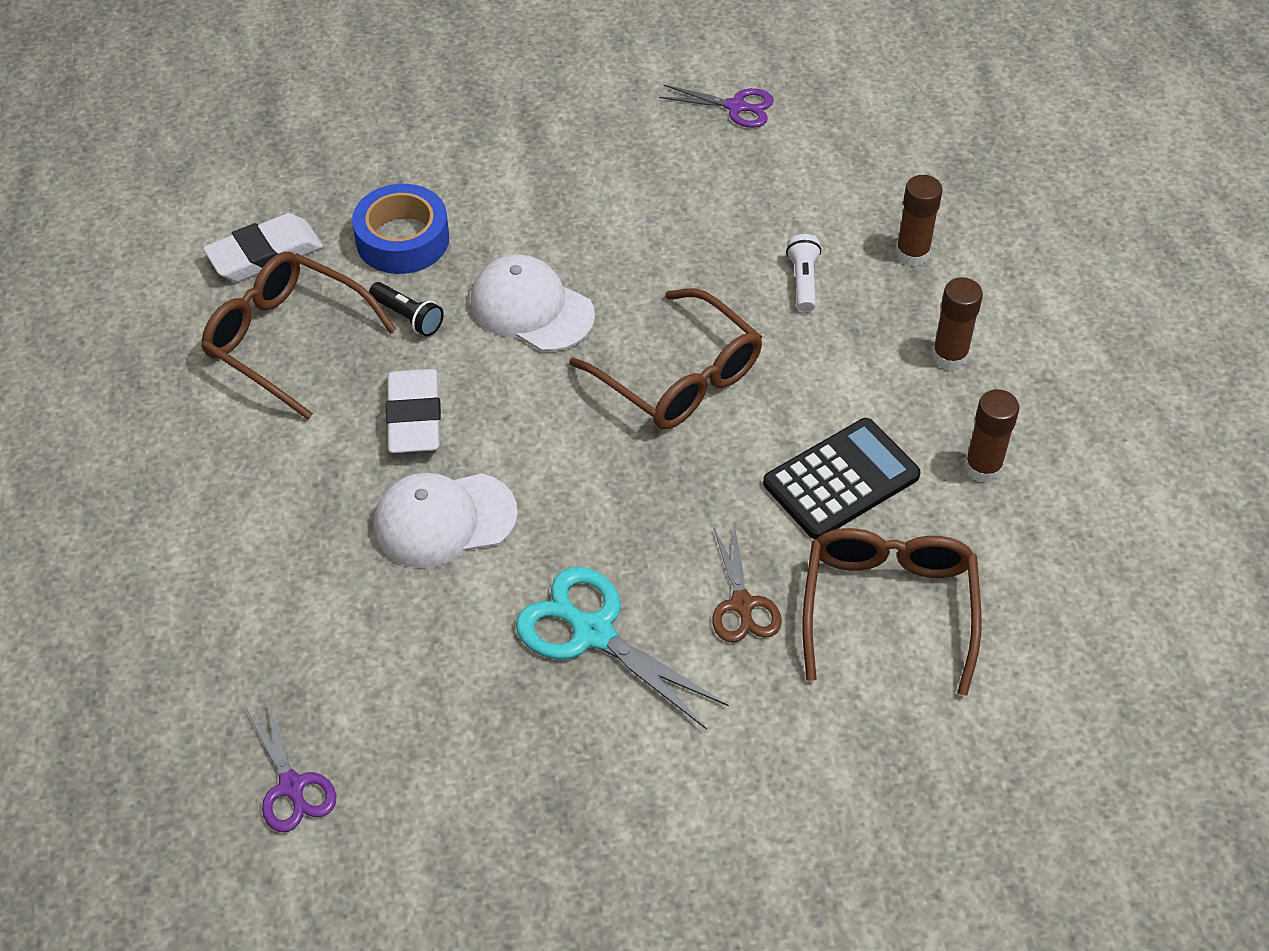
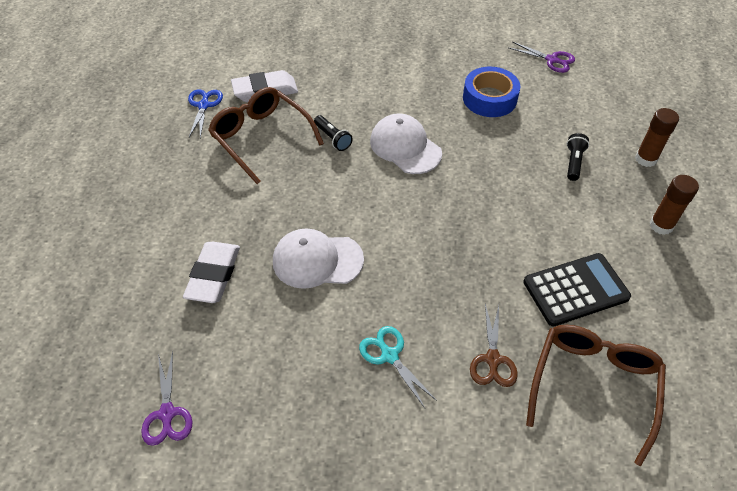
camera: 15 degrees right, 0 degrees up
blue tape [352,184,449,274] -> blue tape moved to [463,67,521,117]
white eraser [386,369,441,453] -> white eraser moved to [183,242,240,303]
turquoise scissors [516,567,729,730] -> turquoise scissors [359,326,437,408], size x0.62
brown glasses [569,288,762,429] -> none
white flashlight [786,234,821,312] -> black flashlight [567,133,589,181]
brown glue stick [964,389,1019,483] -> none
none -> blue scissors [188,89,223,138]

